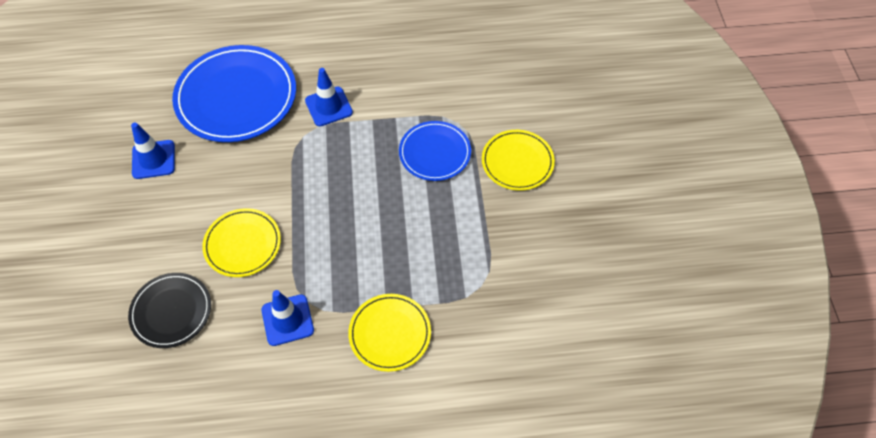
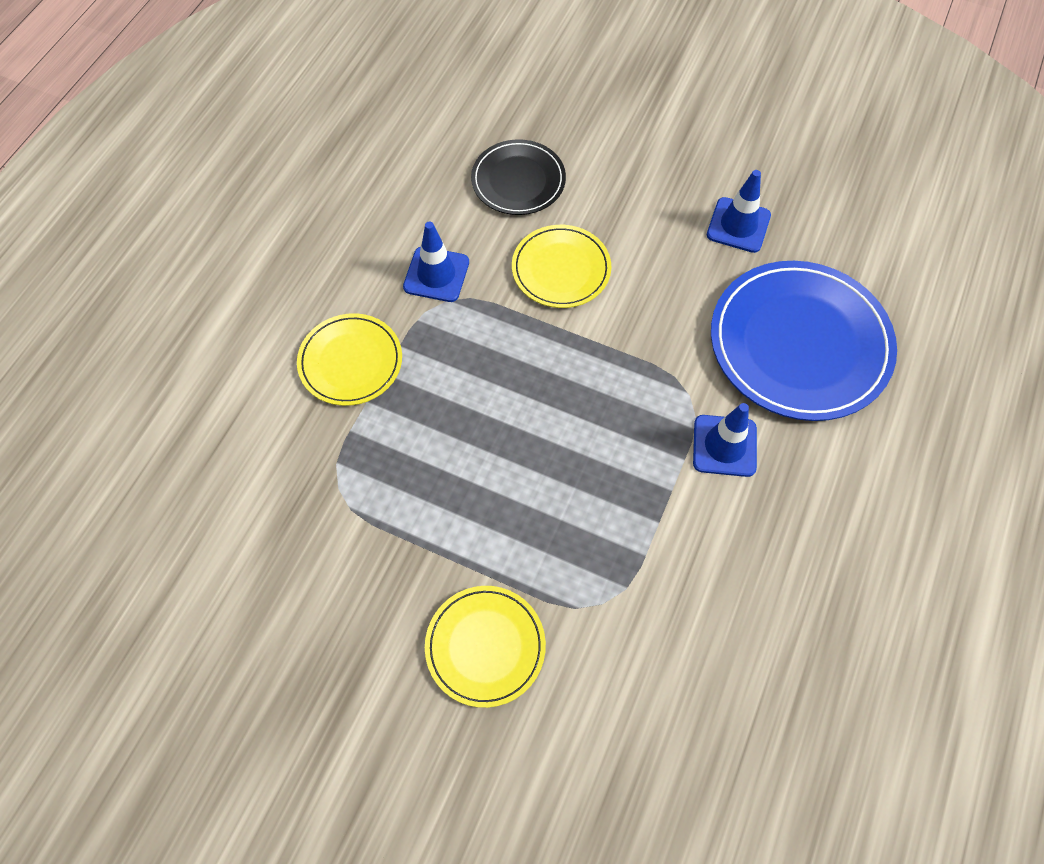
camera: 120 degrees right, 5 degrees up
blue plate [399,121,471,181] -> none

